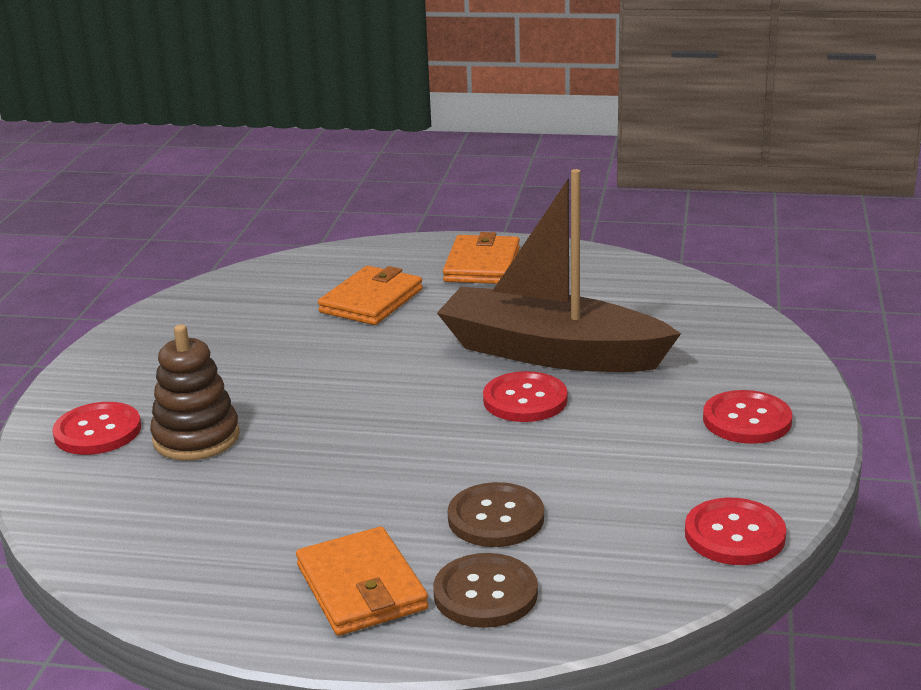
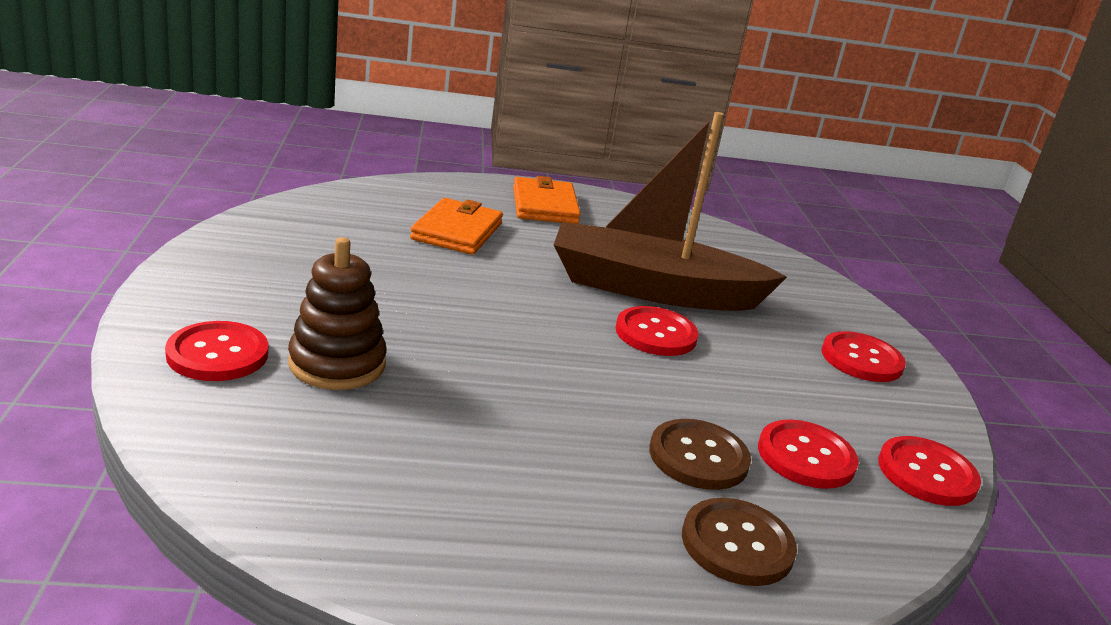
camera: 20 degrees left, 0 degrees up
orange wallet [296,527,428,636] -> none
none -> red button [758,420,859,489]

